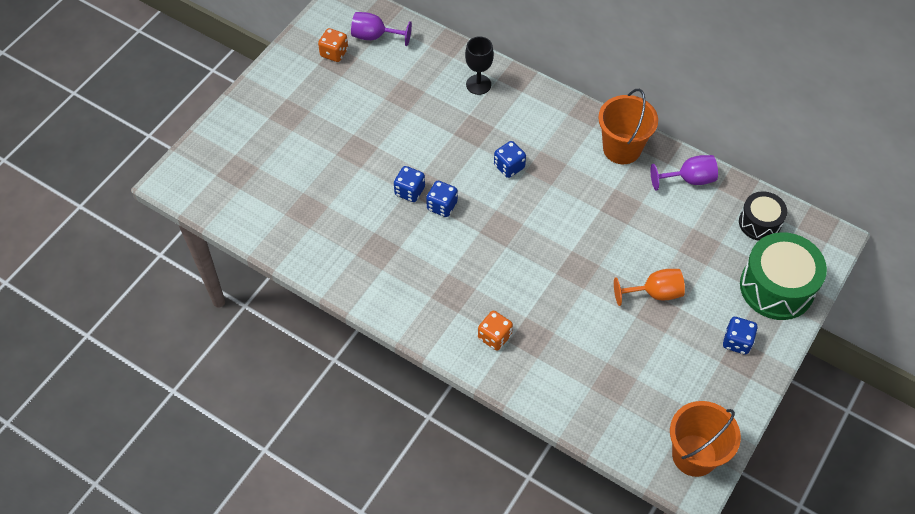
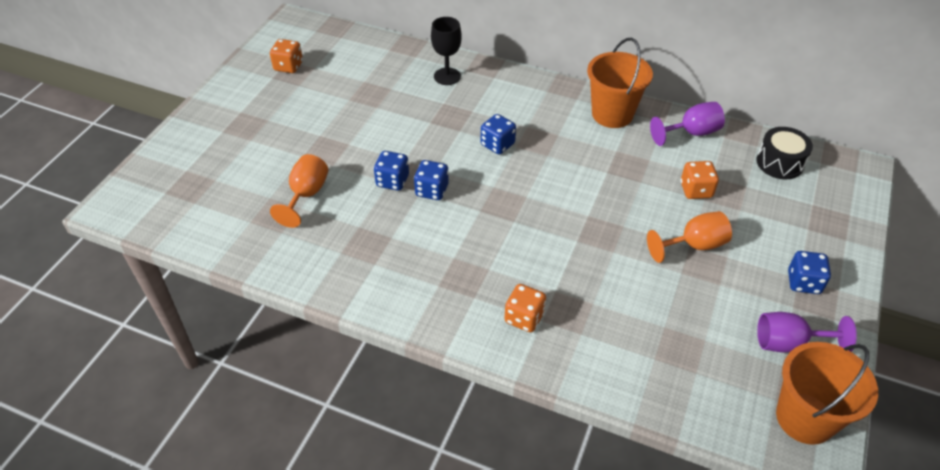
camera: 10 degrees left, 10 degrees down
purple goblet [351,12,412,46] -> purple goblet moved to [757,312,857,352]
green drum [740,232,827,320] -> none
none -> orange goblet [270,154,328,228]
none -> orange dice [681,161,719,199]

